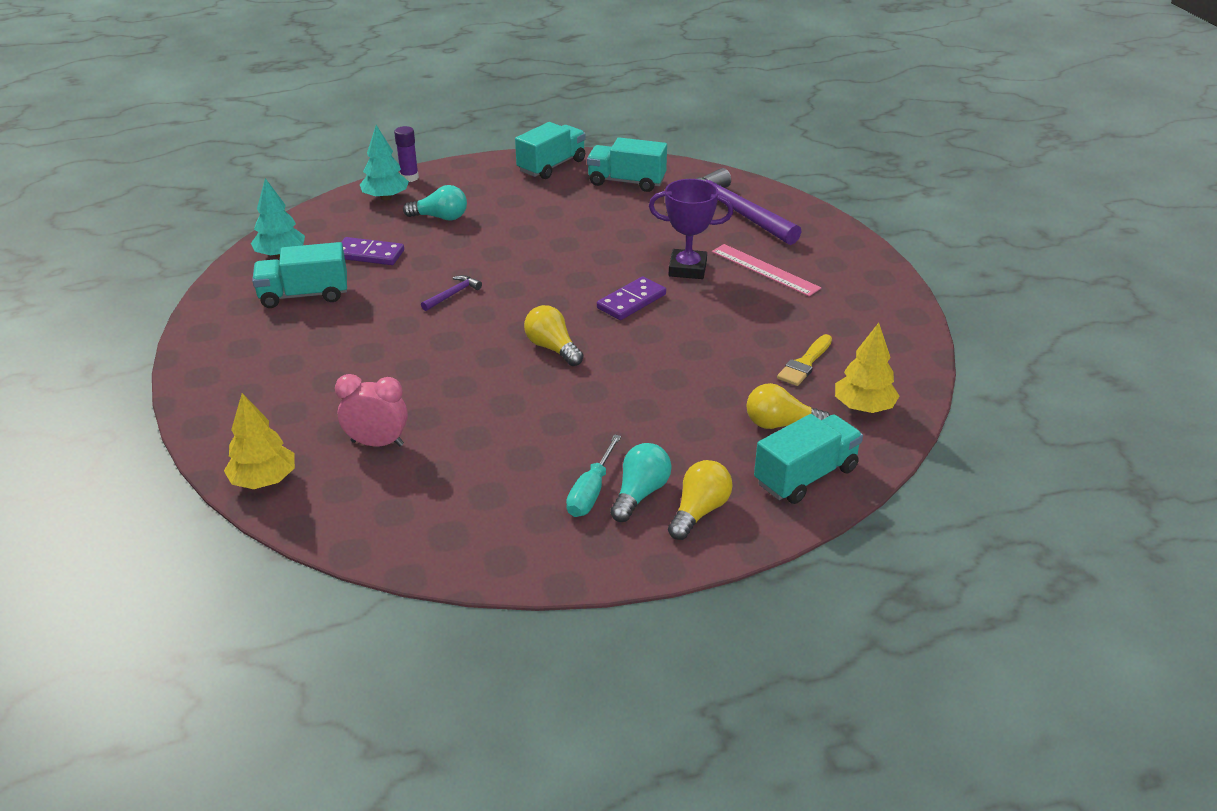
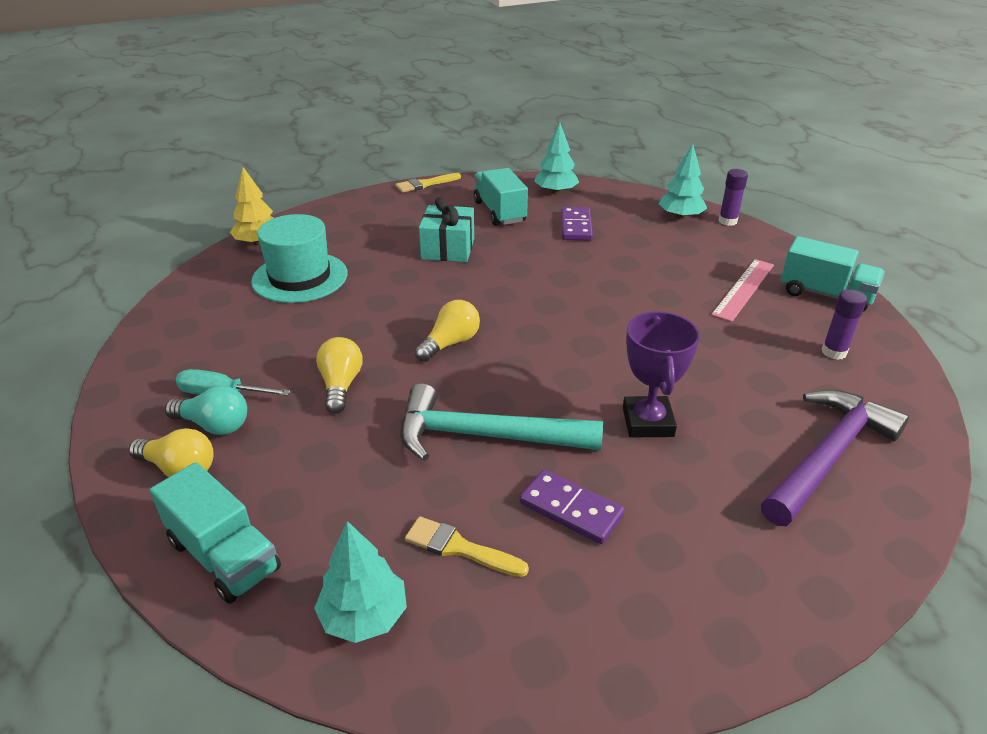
camera: 80 degrees right, 0 degrees up
pink clock [335,374,408,446] -> turquoise hat [251,214,348,303]
turquoise light bulb [403,185,467,221] -> none
purple hammer [421,275,482,311] -> none
turquoise truck [587,137,667,192] -> purple glue stick [821,289,867,360]
purple domino [597,276,666,320] -> purple domino moved to [520,470,624,544]
pink ruler [712,244,821,296] -> pink ruler moved to [711,259,774,322]
yellow light bulb [746,383,830,429] -> yellow light bulb moved to [316,337,362,414]
yellow tree [835,323,899,413] -> turquoise tree [314,521,407,643]
none -> yellow brush [396,173,461,193]
none -> turquoise hammer [400,383,603,461]
none -> turquoise gift [419,197,474,262]

